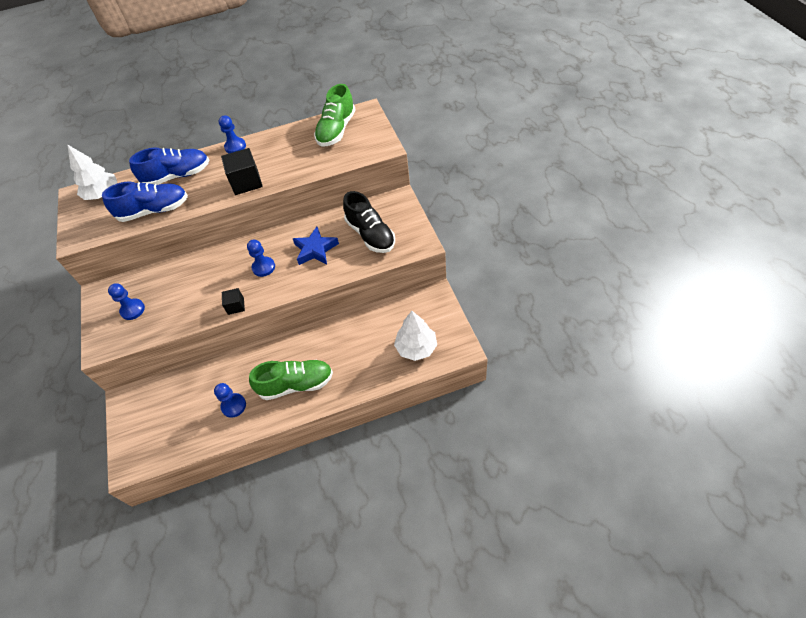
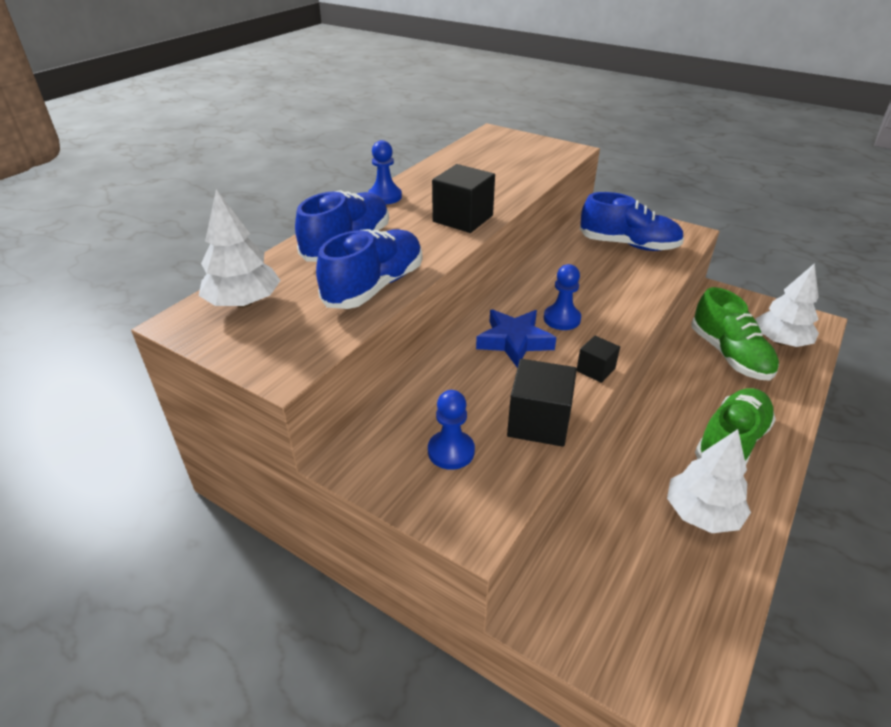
camera: 45 degrees left, 15 degrees down
blue pawn [214,383,246,418] -> white tree [667,429,751,533]
blue star [293,227,339,265] -> blue star moved to [476,310,557,368]
green shoe [314,84,356,147] -> green shoe moved to [691,287,779,380]
black shoe [343,191,395,253] -> blue shoe [580,192,684,251]
none -> black cube [507,359,577,447]

